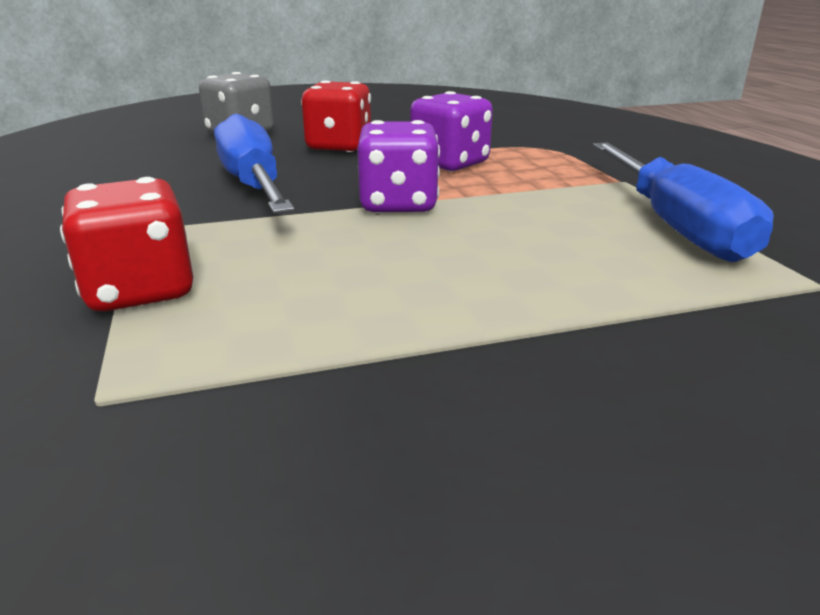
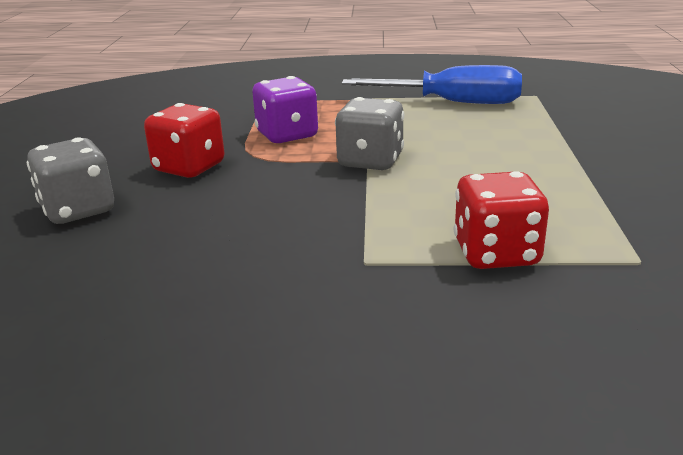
camera: 70 degrees left, 0 degrees up
blue screwdriver [214,114,295,214] -> none
purple dice [357,120,440,213] -> grey dice [335,97,404,170]

